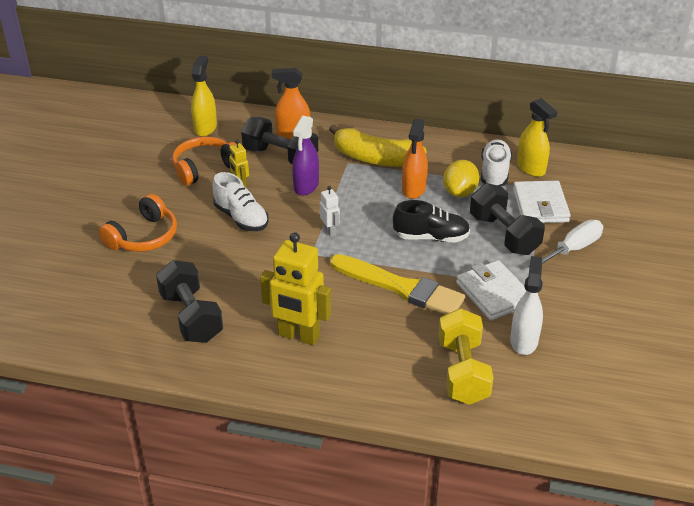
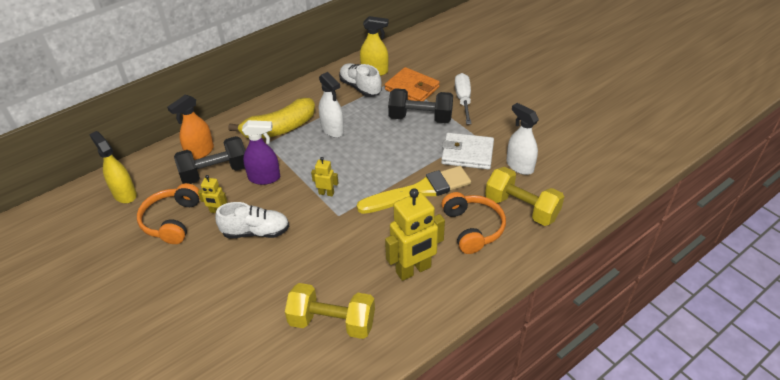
camera: 50 degrees left, 5 degrees up
orange headphones [99,194,177,252] -> orange headphones moved to [441,192,506,254]
black dumbbell [156,260,223,343] -> yellow dumbbell [285,283,375,339]
purple spray bottle [292,116,319,195] -> purple spray bottle turned 60 degrees counterclockwise [242,120,280,185]
white robot [320,186,340,237] -> yellow robot [311,157,338,196]
black shoe [393,200,470,242] -> none
orange spray bottle [402,118,428,199] -> white spray bottle [319,72,344,138]
yellow lemon [443,160,479,197] -> none
white wallet [513,181,571,223] -> orange wallet [385,67,440,101]

